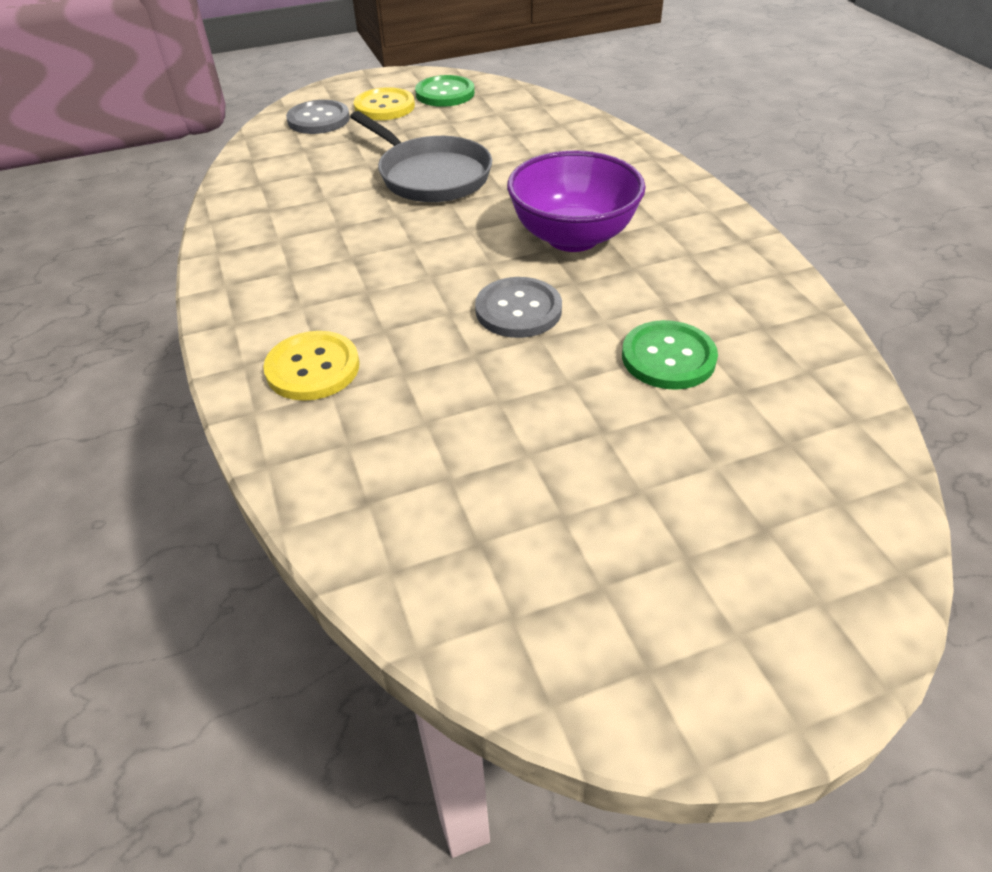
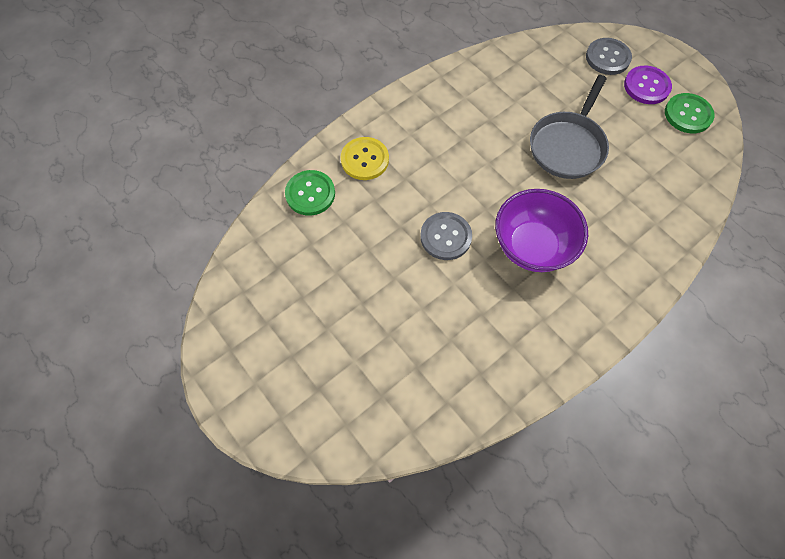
camera: 70 degrees right, 20 degrees up
yellow button [353,87,415,120] -> purple button [624,66,672,104]
green button [622,320,718,390] -> green button moved to [285,170,335,216]

